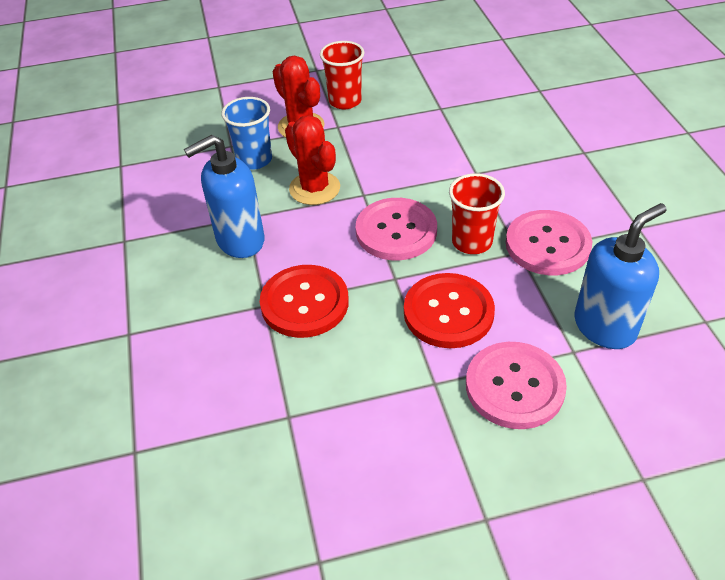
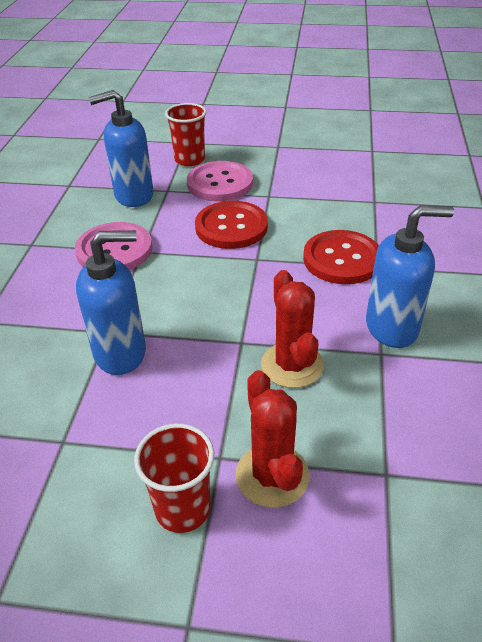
camera: 160 degrees left, 5 degrees down
blue cup [222,97,272,170] -> none
pink button [356,198,437,260] -> none
red cup [449,173,505,254] -> red cup moved to [165,103,207,166]
none -> blue soap dispenser [76,230,146,375]

